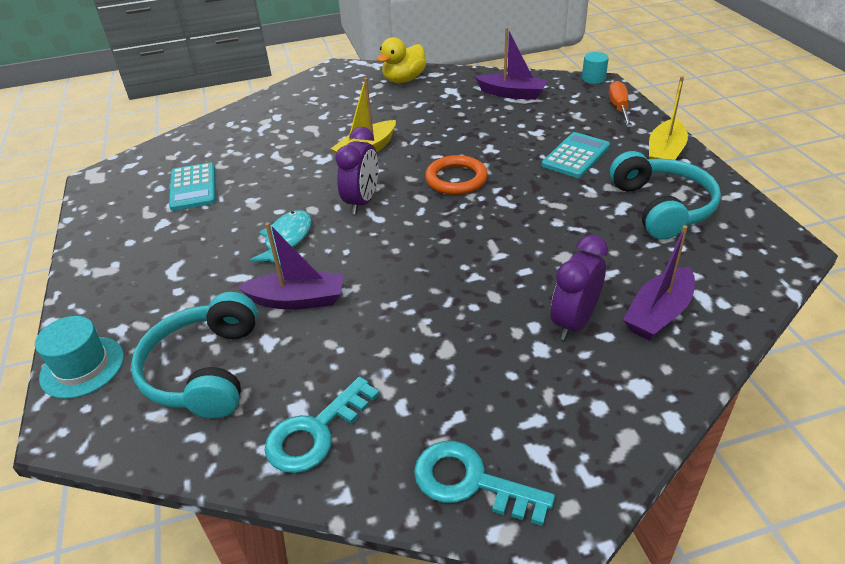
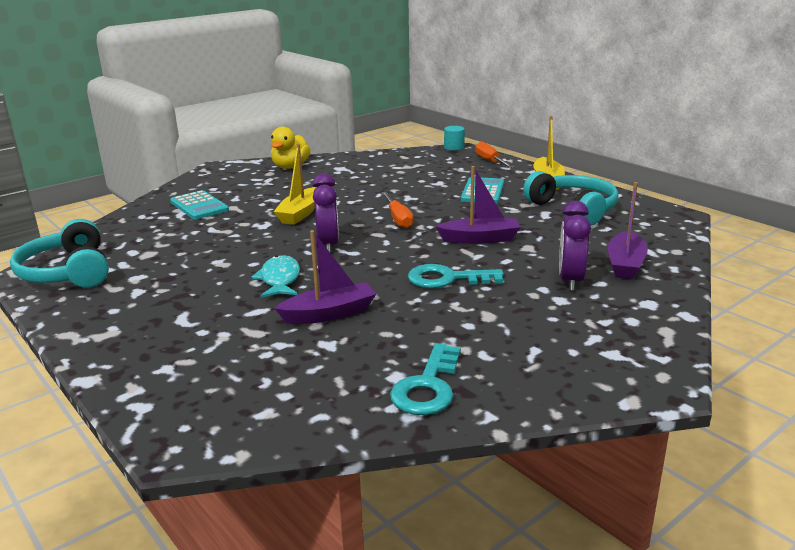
camera: 25 degrees left, 15 degrees down
turquoise hat [35,316,124,399] -> none
turquoise headphones [131,292,258,419] -> turquoise headphones moved to [10,219,109,288]
turquoise calculator [169,163,216,211] -> turquoise calculator moved to [170,190,229,220]
turquoise key [414,441,555,526] -> turquoise key moved to [408,264,504,288]
orange ring [425,155,488,195] -> orange screwdriver [381,192,414,228]
purple boat [475,27,547,100] -> purple boat moved to [435,166,521,244]

